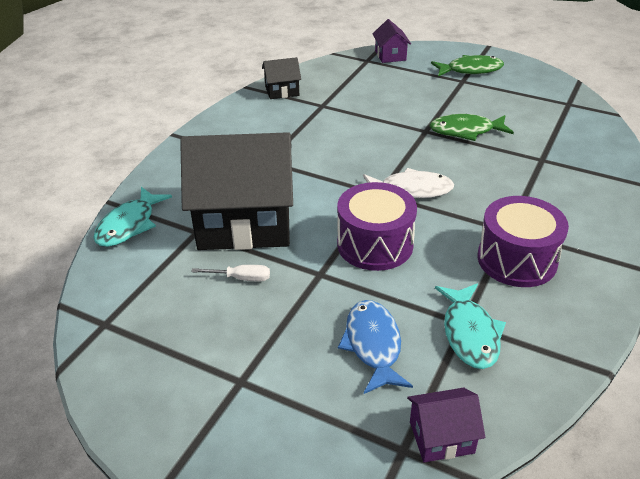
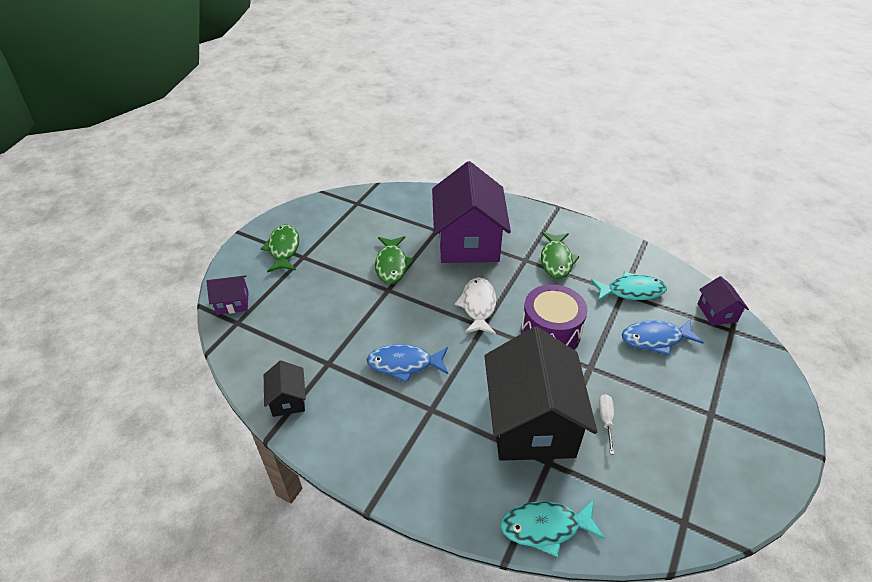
camera: 90 degrees left, 5 degrees up
turquoise fish [93,187,172,247] -> turquoise fish turned 150 degrees clockwise [501,500,605,557]
purple drum [477,196,569,287] -> green fish [541,232,579,279]
none -> blue fish [367,344,448,383]
none -> purple house [432,161,511,263]

